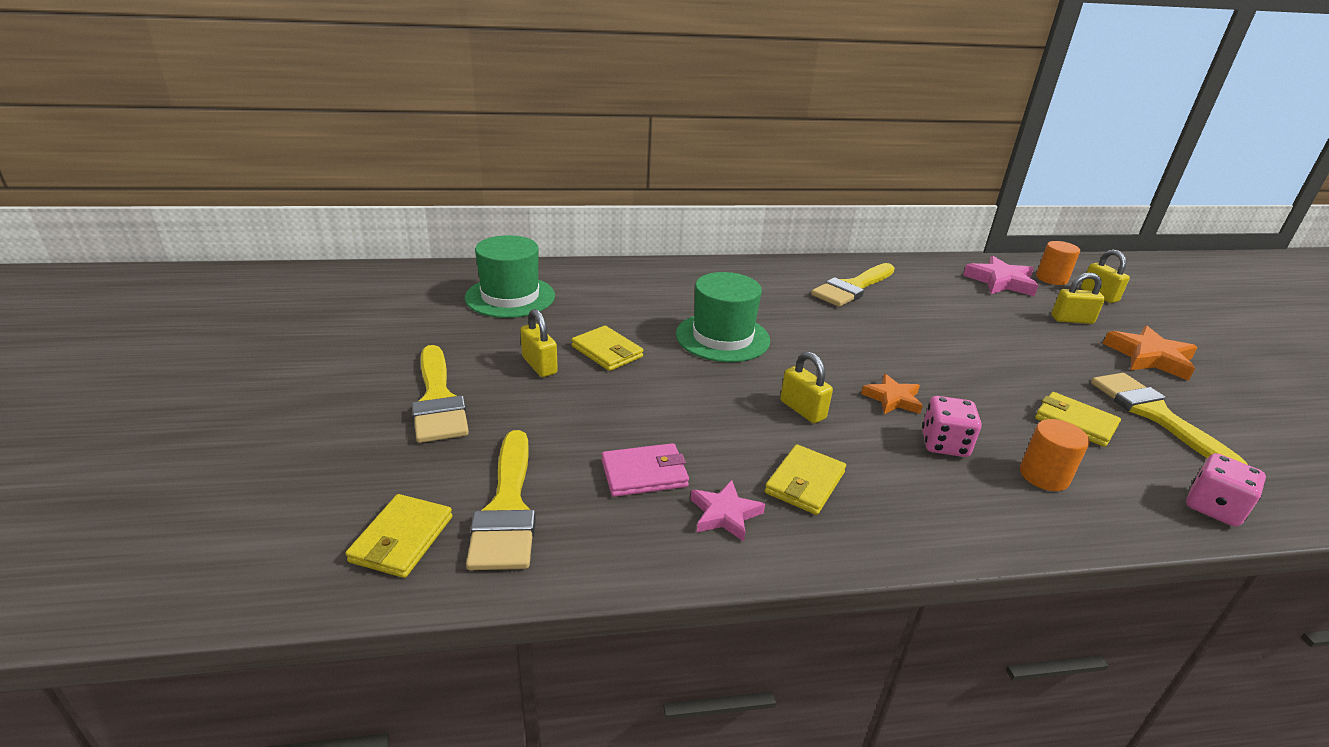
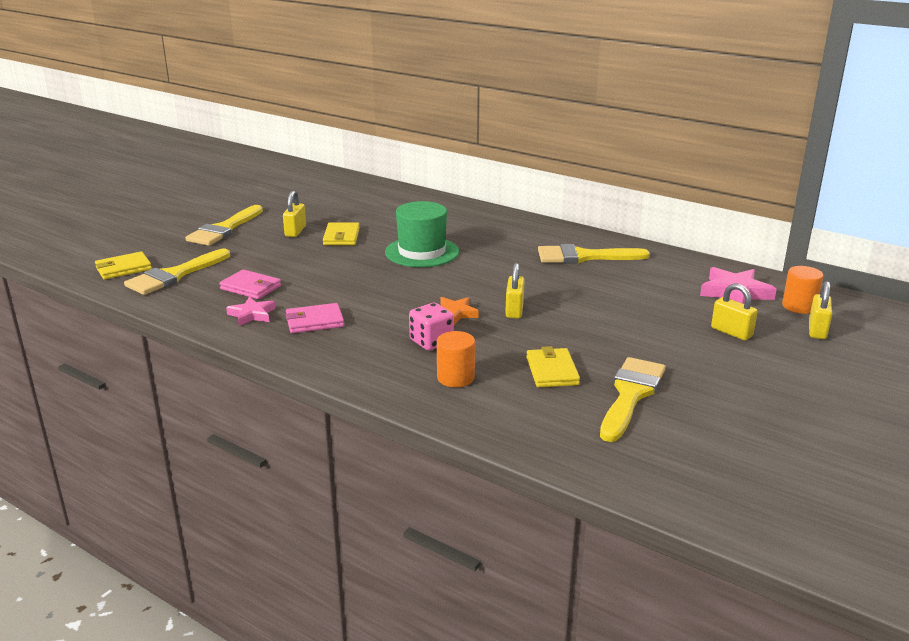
camera: 45 degrees right, 5 degrees down
green hat [465,235,555,318] -> none
yellow wallet [765,444,846,515] -> pink wallet [285,303,344,333]
yellow padlock [780,352,833,423] -> yellow padlock moved to [505,263,525,318]
orange star [1103,326,1198,381] -> none
pink dice [1186,453,1266,527] -> none

